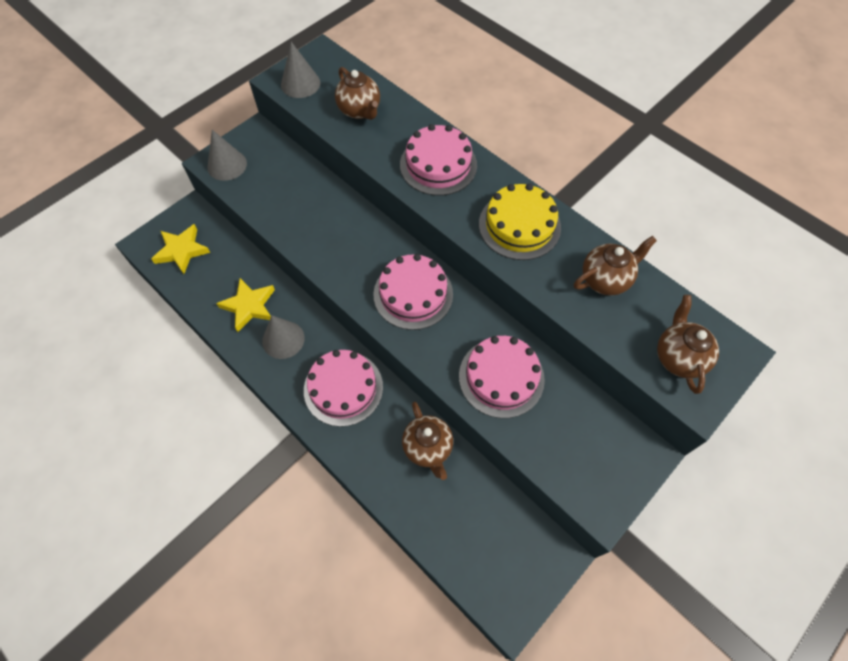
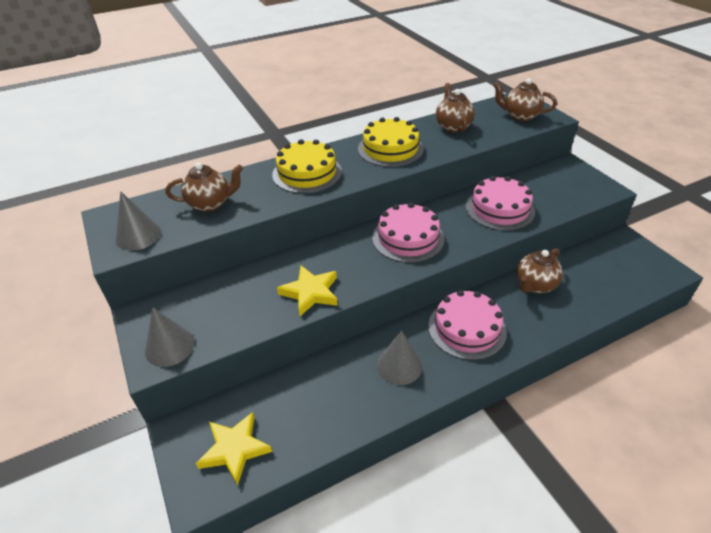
camera: 70 degrees left, 20 degrees down
yellow star [216,278,275,332] -> yellow star moved to [277,266,338,316]
pink cake [400,124,477,196] -> yellow cake [272,139,342,194]
brown teapot [402,402,453,480] -> brown teapot turned 135 degrees clockwise [517,248,563,293]

